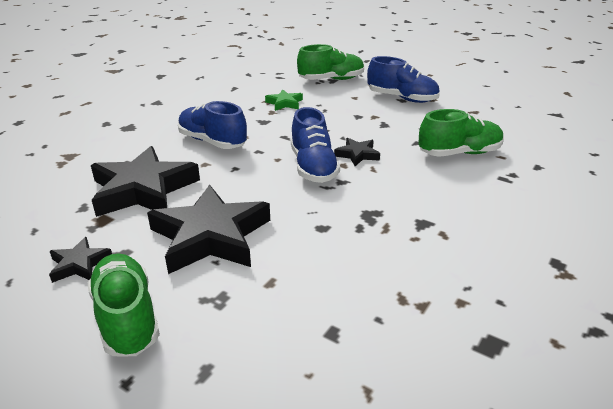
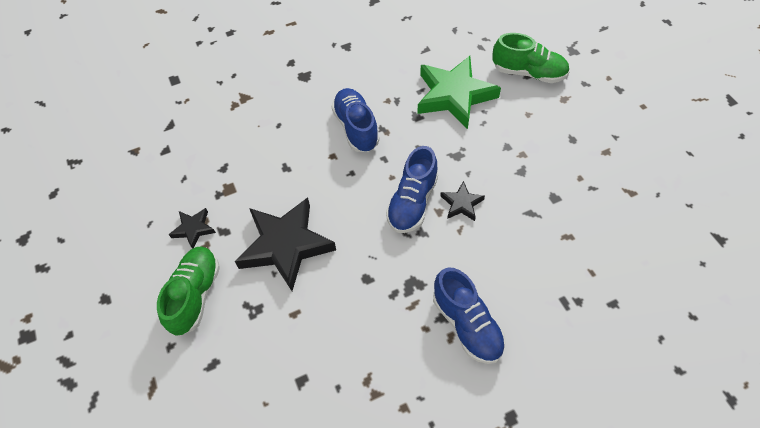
camera: 35 degrees right, 25 degrees up
black star [91,146,200,217] -> none
green star [265,89,303,111] -> green star [417,56,501,129], size x2.15
blue shoe [367,56,440,103] -> blue shoe moved to [433,267,506,364]
green shoe [418,109,504,157] -> none

